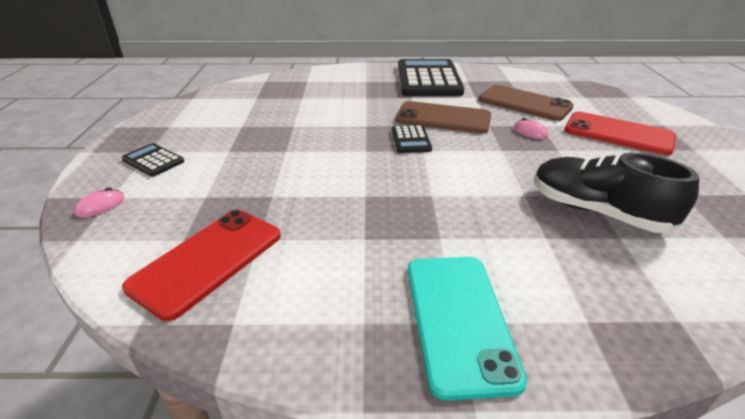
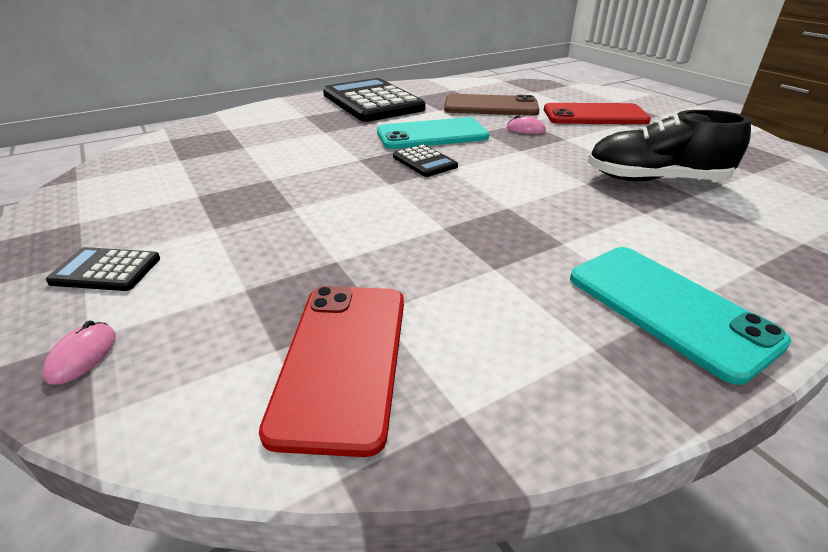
camera: 30 degrees left, 0 degrees up
brown phone [395,101,491,134] -> turquoise phone [377,117,489,149]

